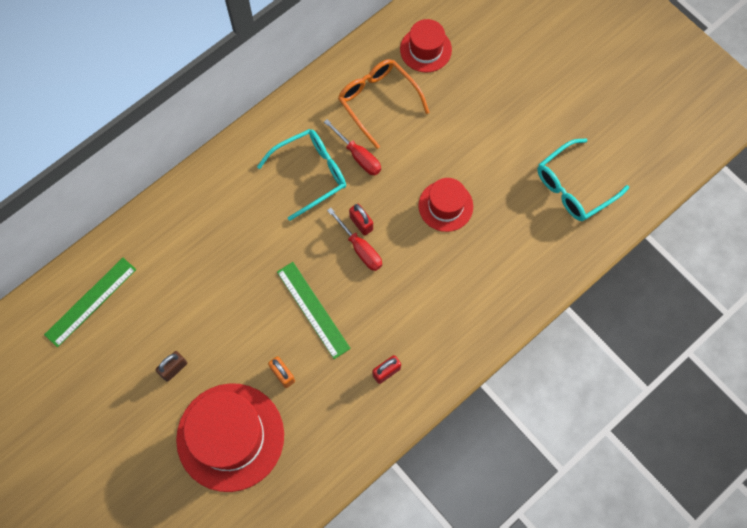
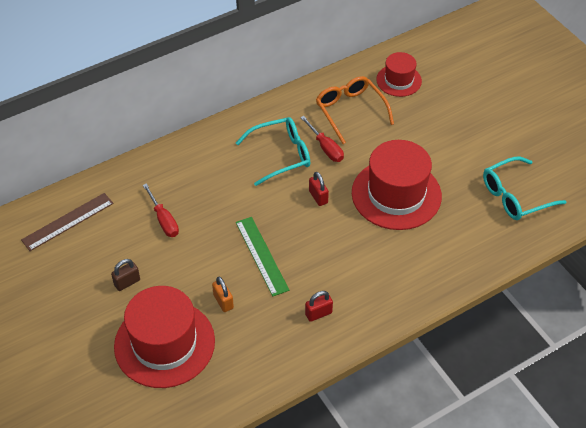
camera: 10 degrees right, 20 degrees down
green ruler [44,258,136,347] -> brown ruler [21,193,114,251]
red screwdriver [327,208,382,271] -> red screwdriver moved to [143,183,179,237]
red hat [418,178,473,232] -> red hat [352,140,442,230], size x1.81

